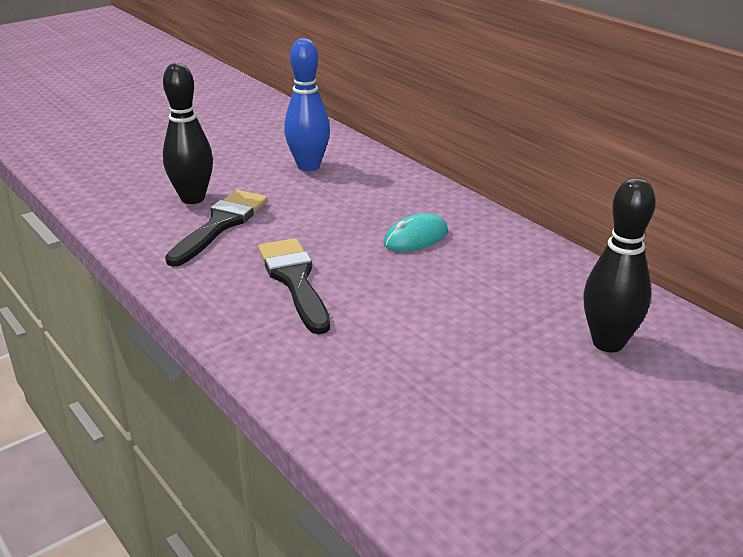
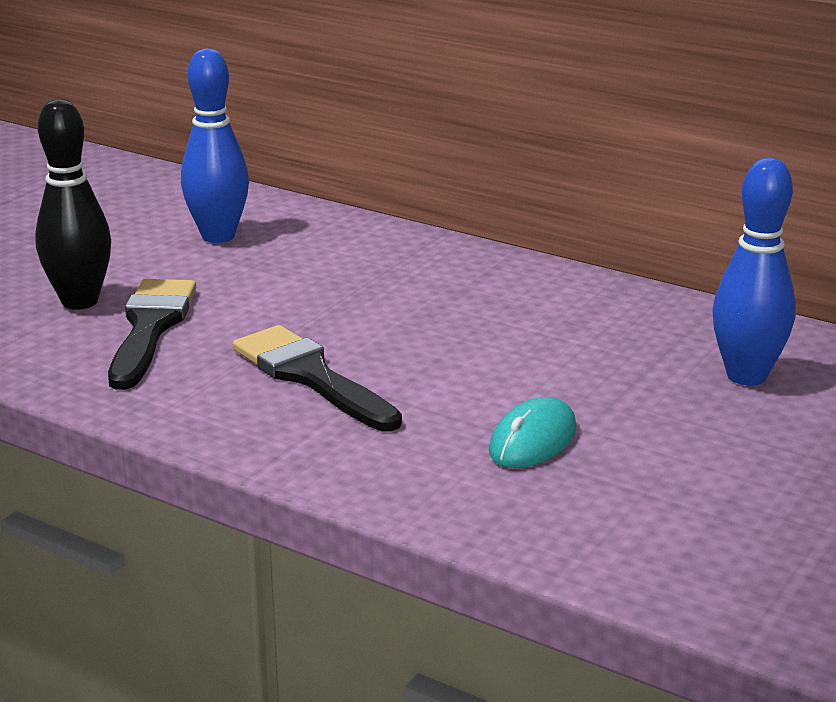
camera: 20 degrees left, 5 degrees down
turquoise mouse [384,213,448,252] -> turquoise mouse moved to [489,397,576,468]
black bowling pin [583,178,656,352] -> blue bowling pin [712,158,796,386]

